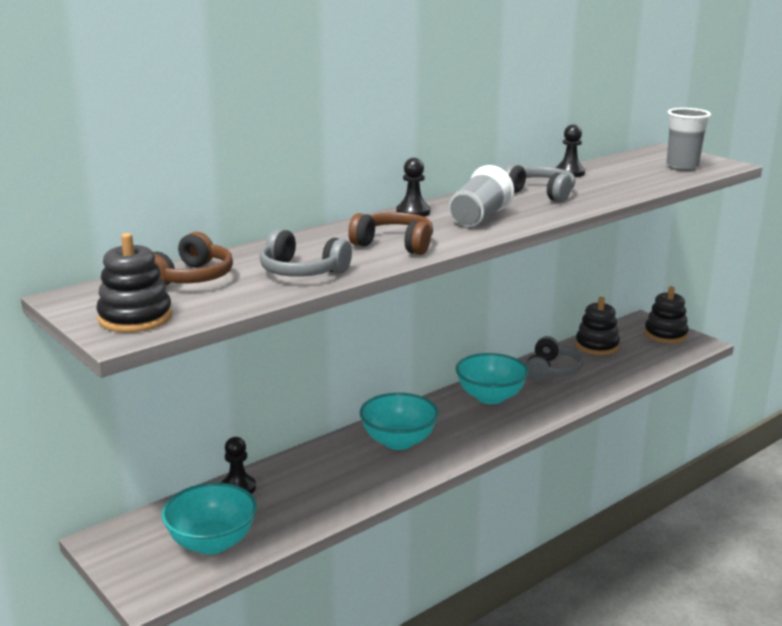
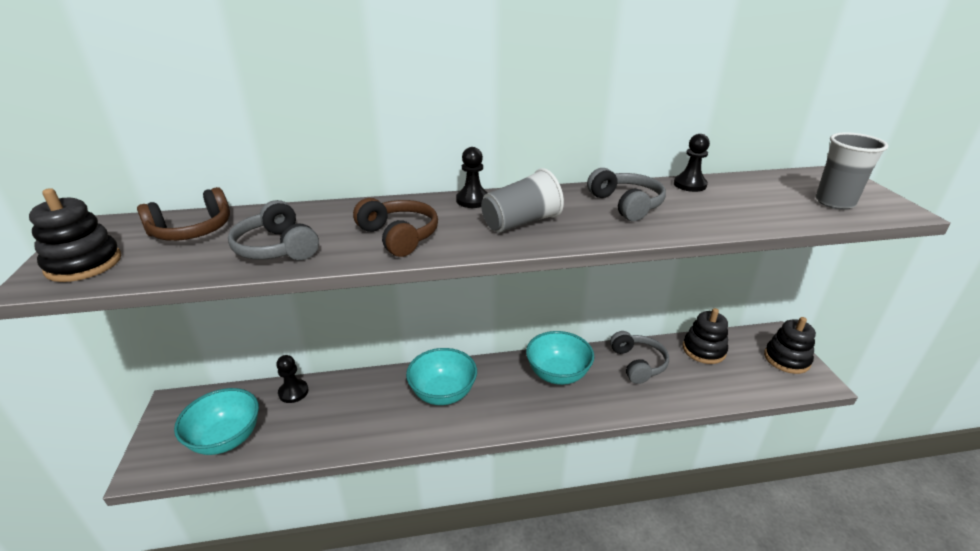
camera: 30 degrees right, 10 degrees up
grey headphones [525,336,583,381] -> grey headphones turned 60 degrees counterclockwise [610,331,669,384]

